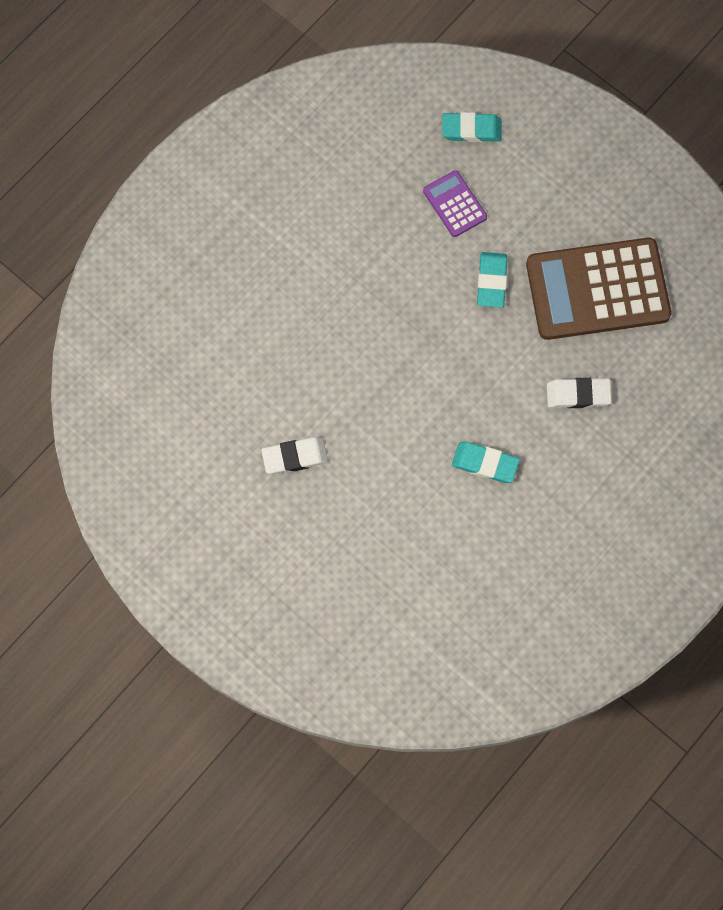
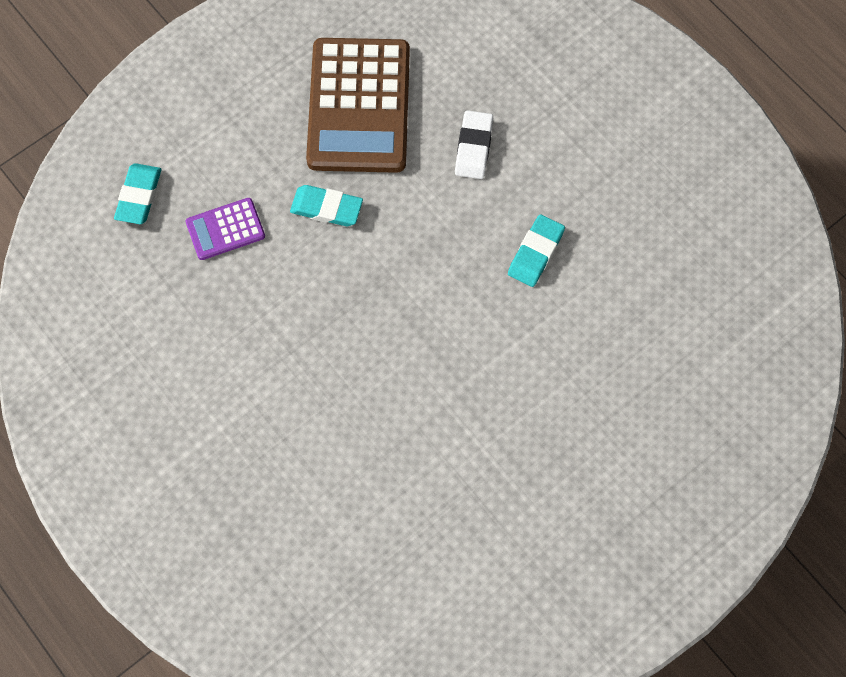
camera: 80 degrees left, 5 degrees down
white eraser [261,437,328,474] -> none

